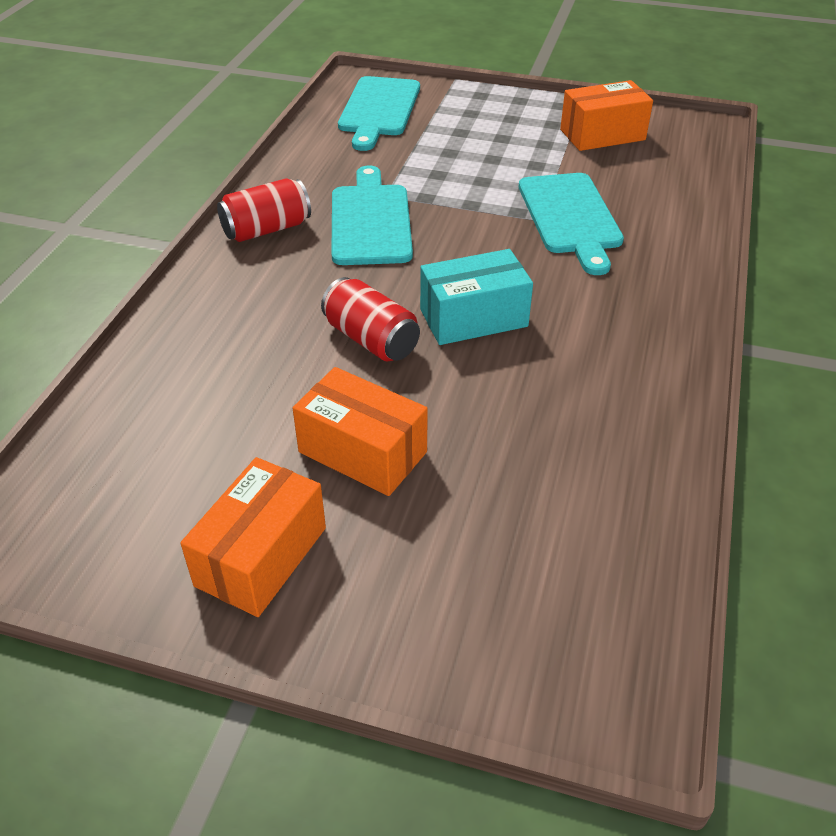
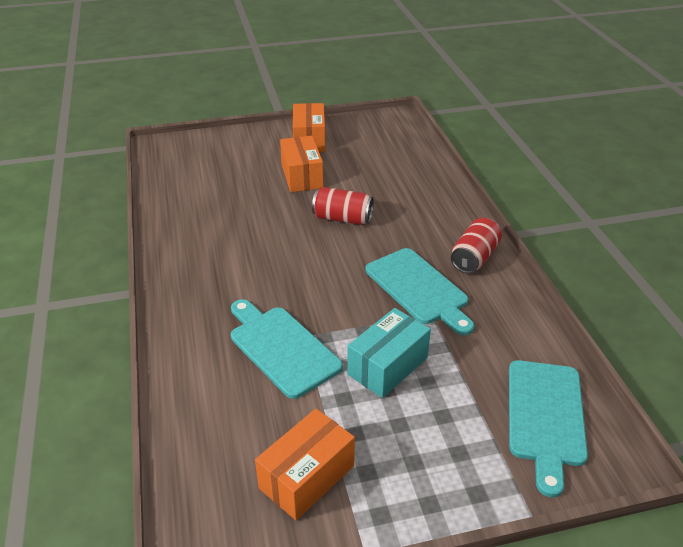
camera: 150 degrees right, 5 degrees down
orange box [293,367,428,496] -> orange box turned 75 degrees clockwise [280,136,323,192]
turquoise cutting board [338,76,420,151] -> turquoise cutting board turned 150 degrees counterclockwise [509,360,588,497]
turquoise box [420,249,533,345] -> turquoise box moved to [347,308,431,398]

